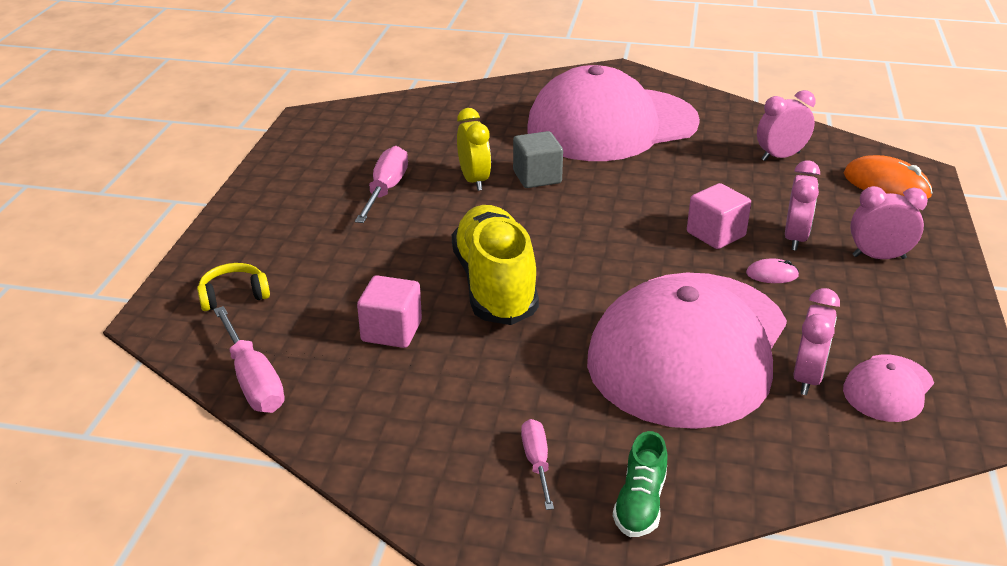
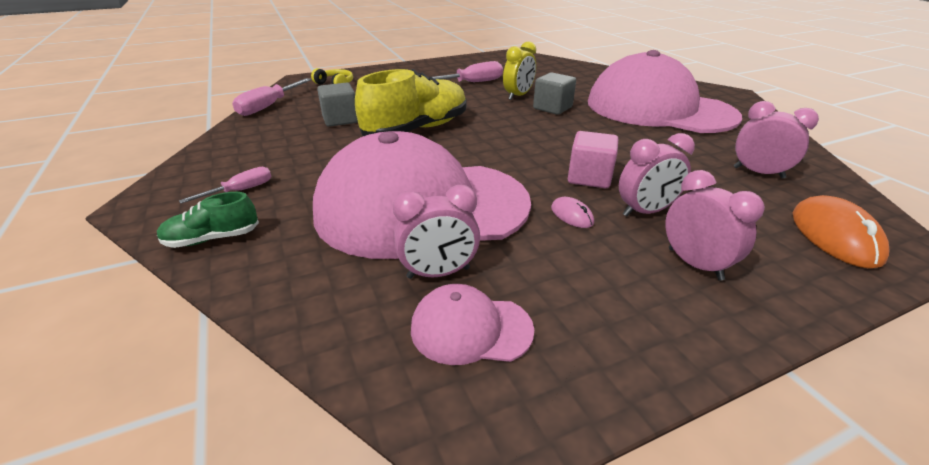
camera: 55 degrees right, 0 degrees up
pink cube [357,275,422,348] -> grey cube [317,83,358,127]

